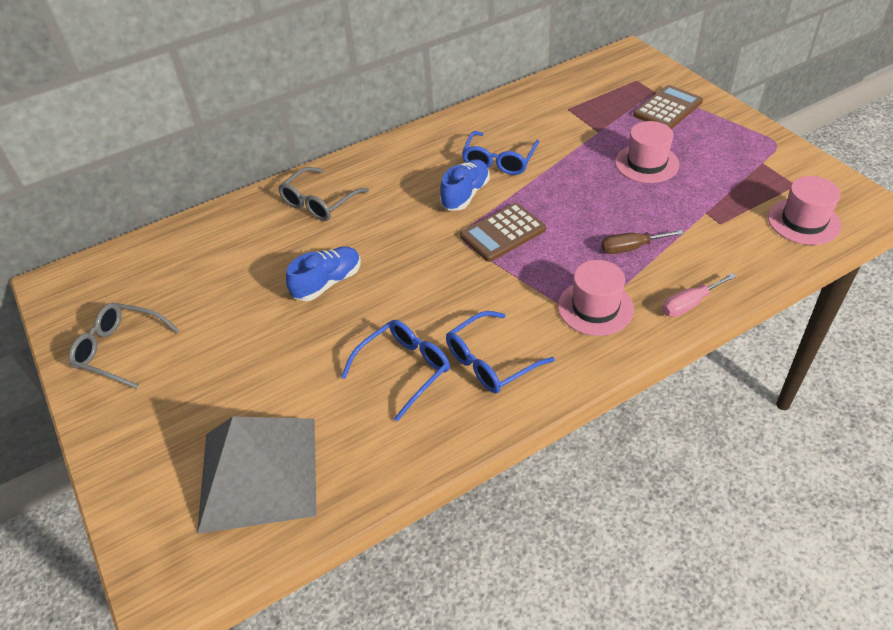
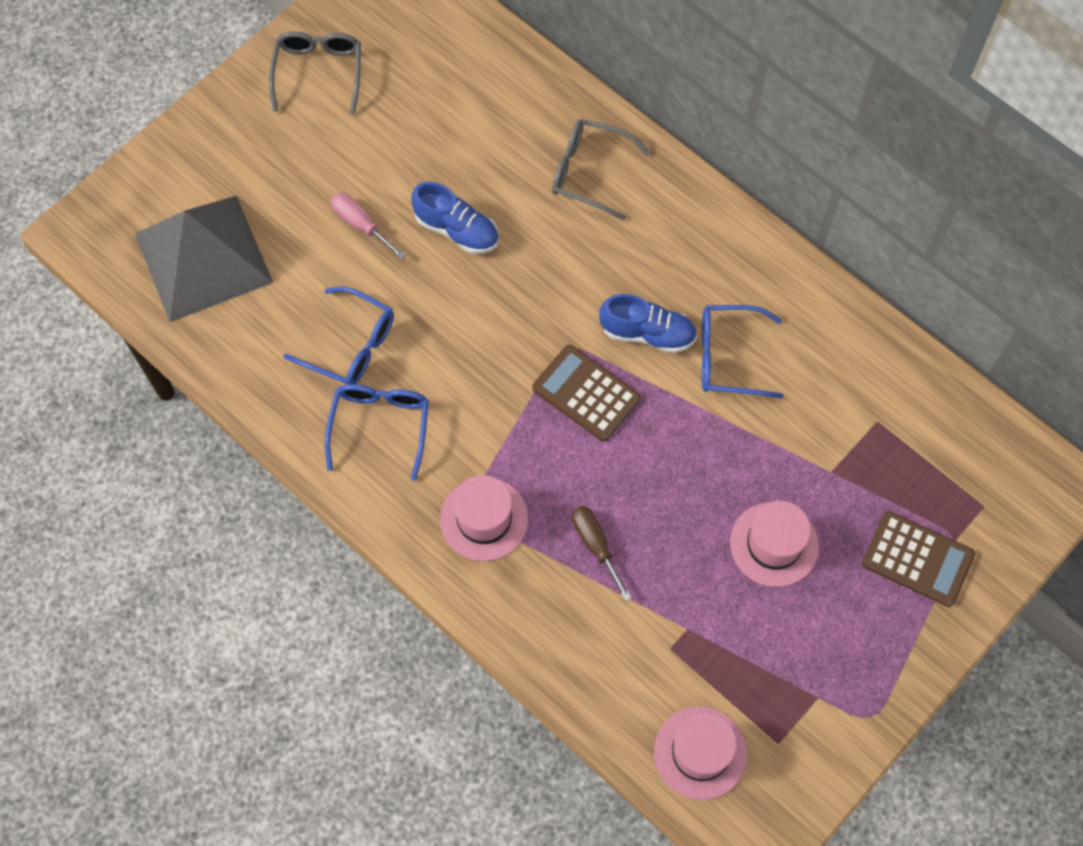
camera: 70 degrees right, 20 degrees up
blue glasses [446,311,555,393] -> blue glasses turned 60 degrees clockwise [325,384,429,481]
pink screwdriver [662,273,736,317] -> pink screwdriver moved to [331,192,406,259]

